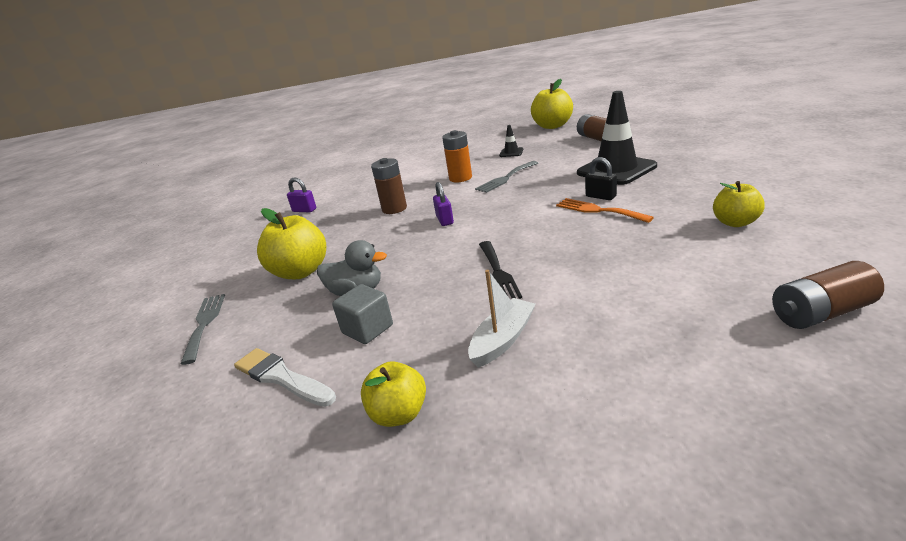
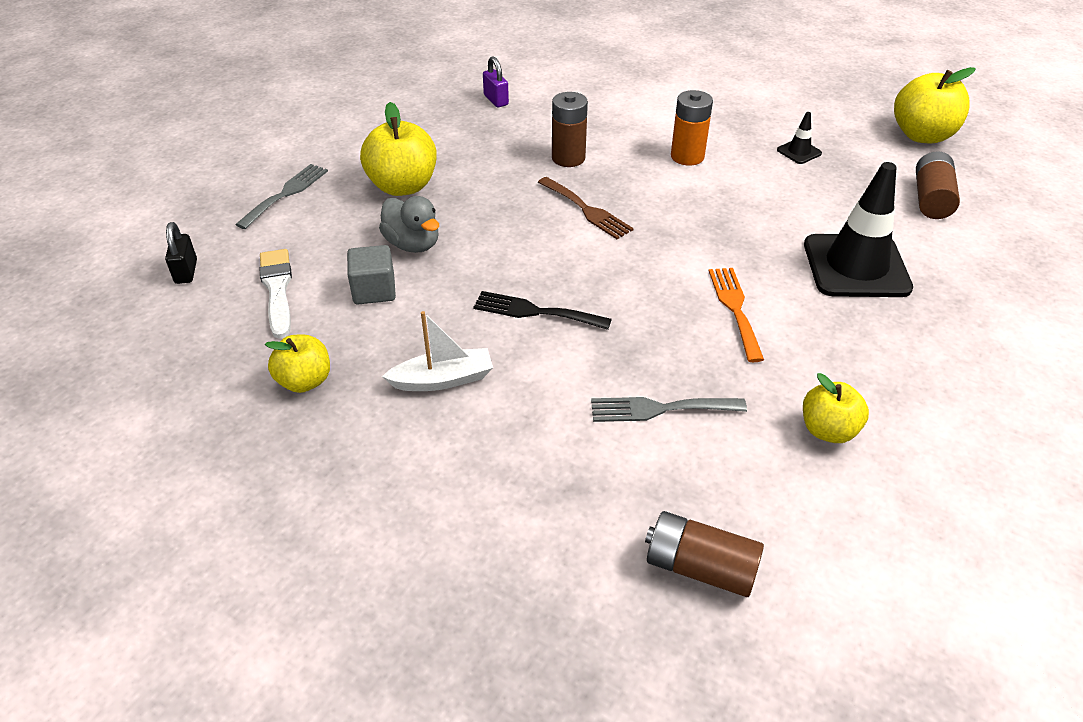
camera: 35 degrees right, 15 degrees up
purple padlock [433,182,454,226] -> brown fork [538,177,634,239]
grey fork [475,161,538,193] -> grey fork moved to [591,397,747,422]
black fork [479,241,522,299] -> black fork turned 75 degrees clockwise [473,291,612,330]
black padlock [585,157,617,200] -> black padlock moved to [165,222,197,284]

